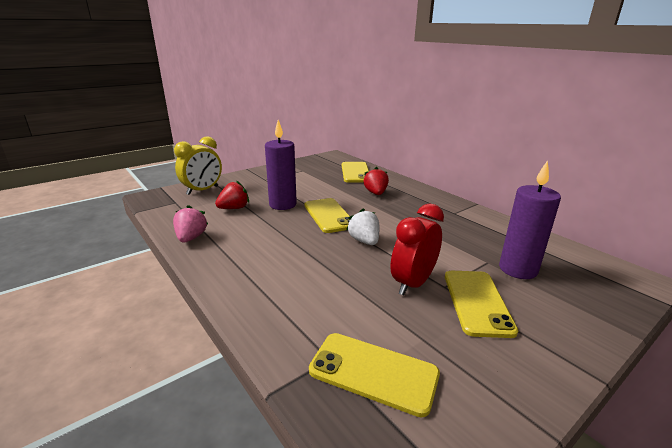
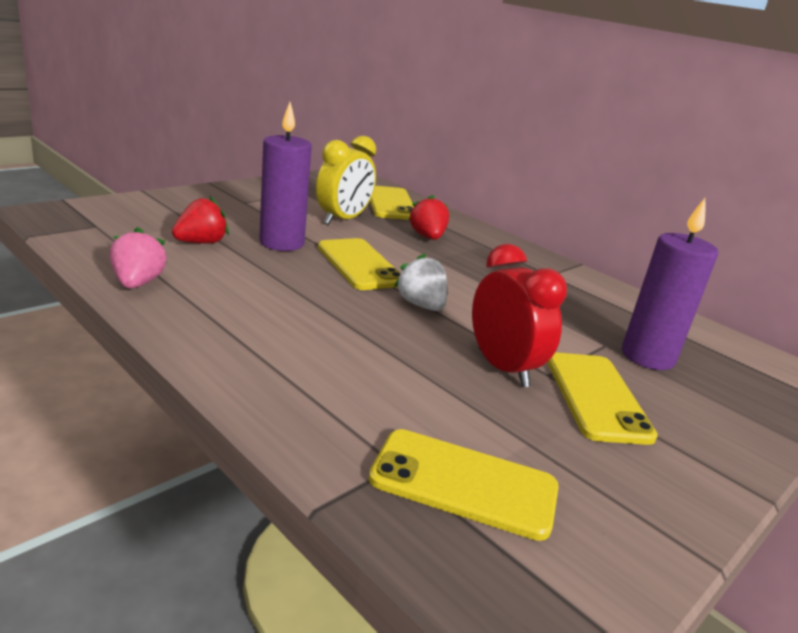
camera: 10 degrees left, 0 degrees up
yellow clock [174,136,222,195] -> yellow clock moved to [316,136,376,225]
red clock [390,203,444,295] -> red clock turned 120 degrees clockwise [472,244,567,387]

